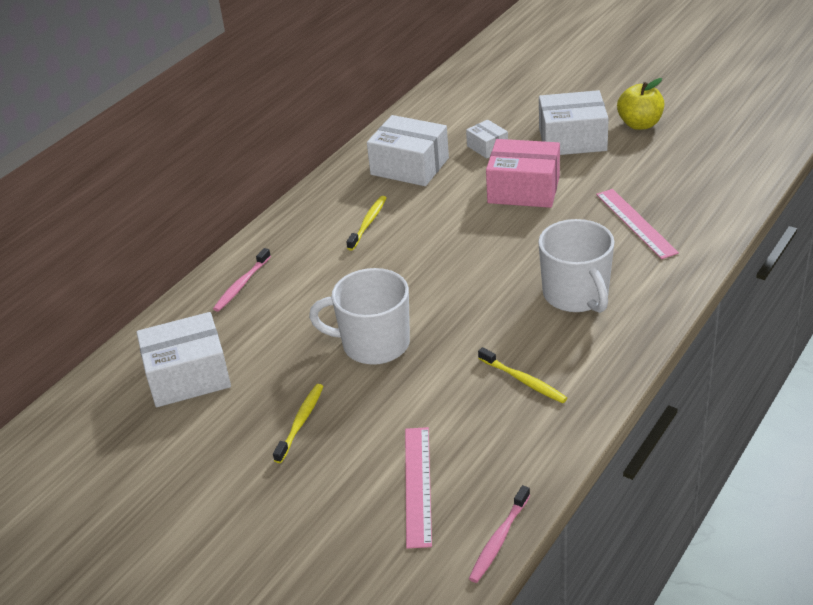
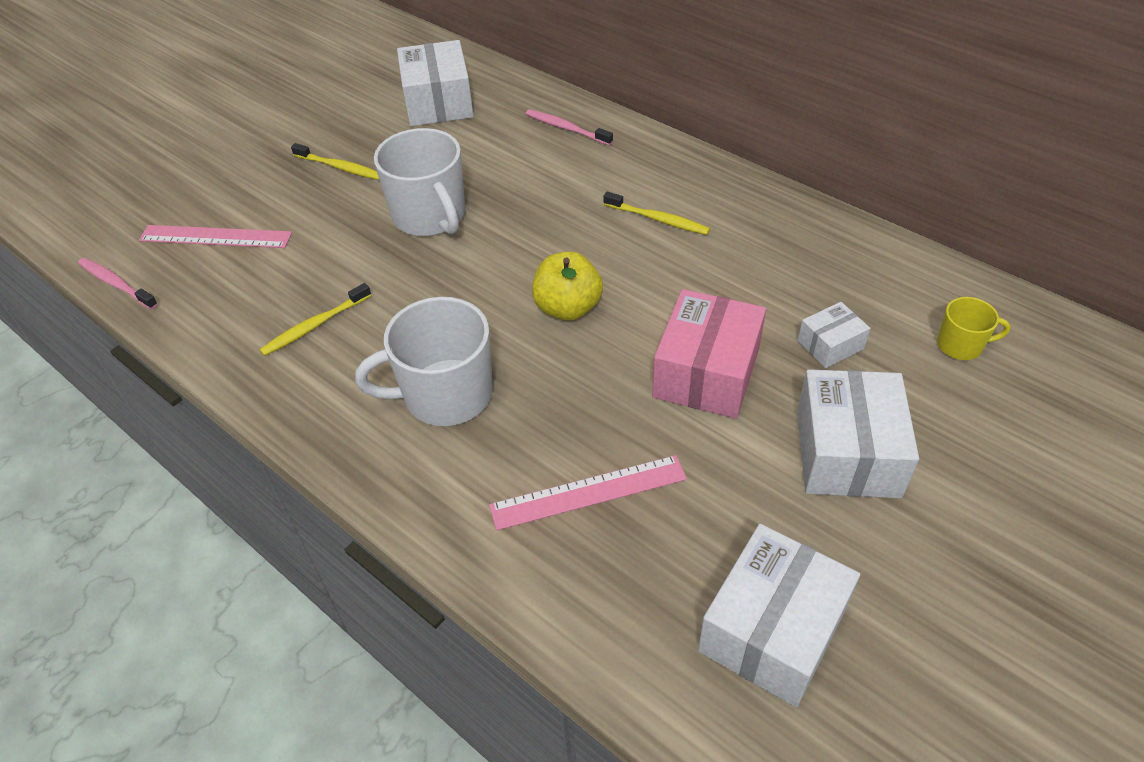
camera: 95 degrees right, 10 degrees up
white mug [309,268,410,365] -> white mug turned 135 degrees clockwise [374,128,465,236]
white box [367,115,449,186] -> white box moved to [698,524,860,707]
yellow apple [617,78,664,130] -> yellow apple moved to [532,252,603,321]
none -> yellow mug [937,297,1010,360]

